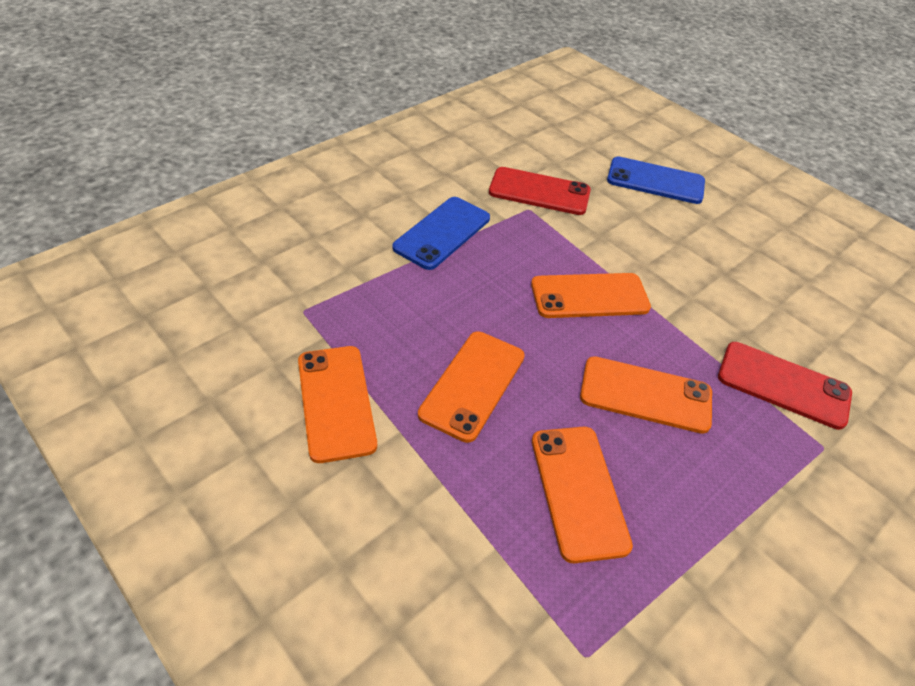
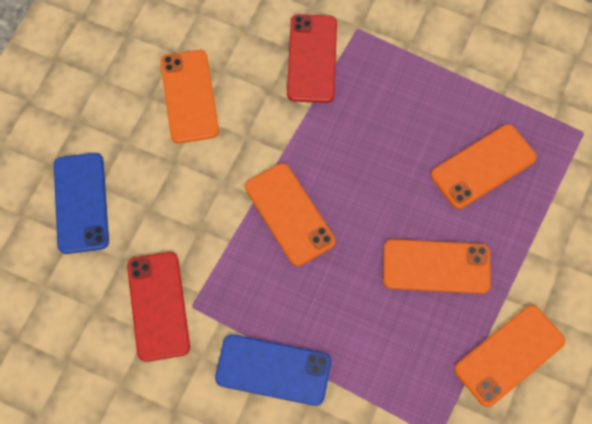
camera: 110 degrees left, 20 degrees up
orange phone [580,356,712,434] -> orange phone moved to [160,50,219,143]

